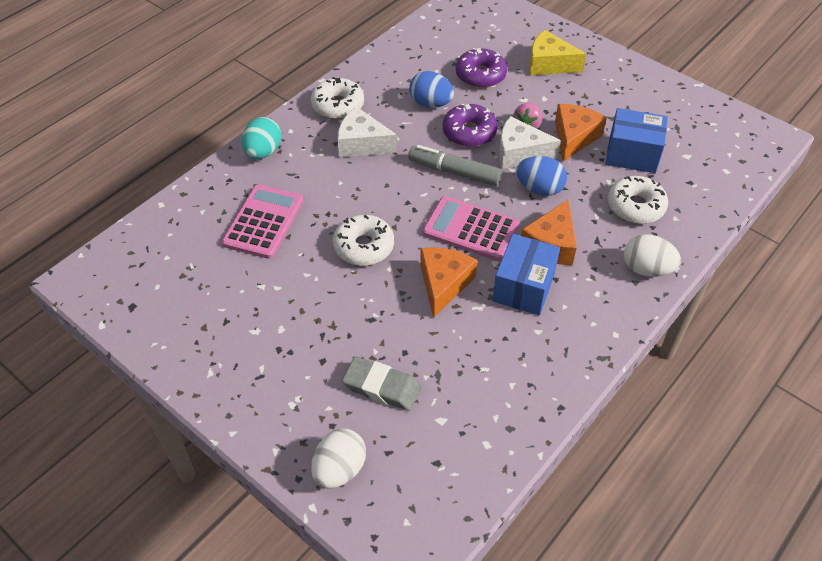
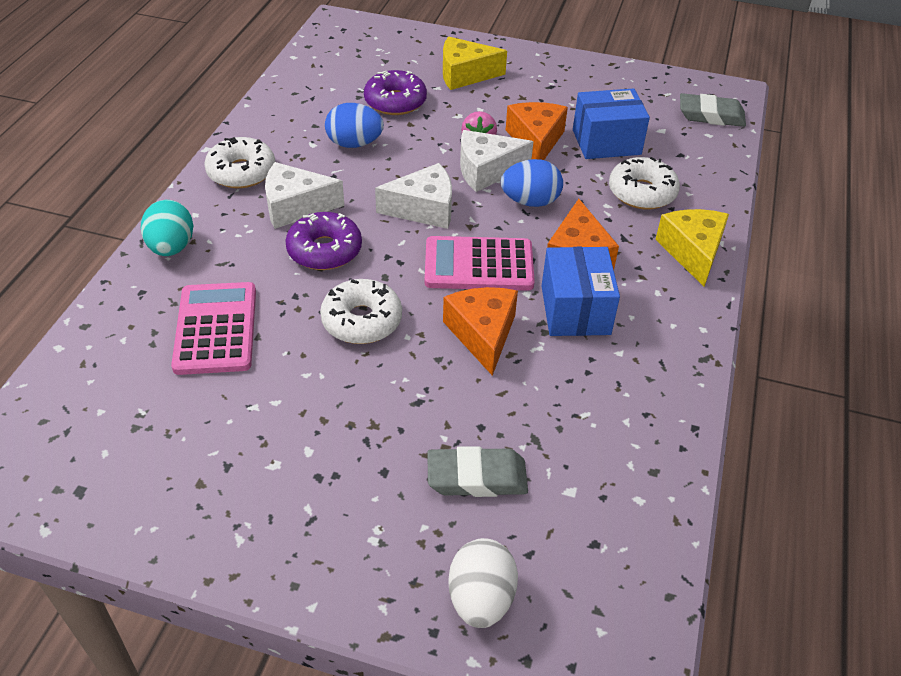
camera: 25 degrees left, 5 degrees down
grey marker [408,145,502,186] -> white cheese [375,163,452,229]
purple donut [443,104,498,147] -> purple donut moved to [285,212,362,270]
white egg [624,235,681,277] -> yellow cheese [655,209,729,287]
none -> grey eraser [680,93,746,127]

